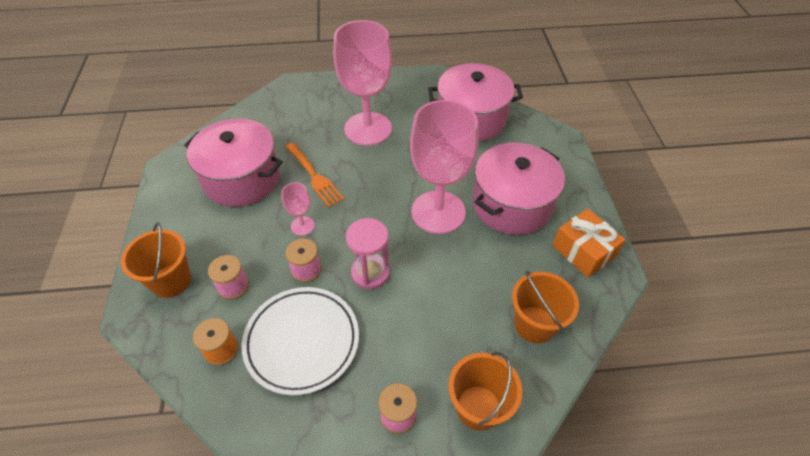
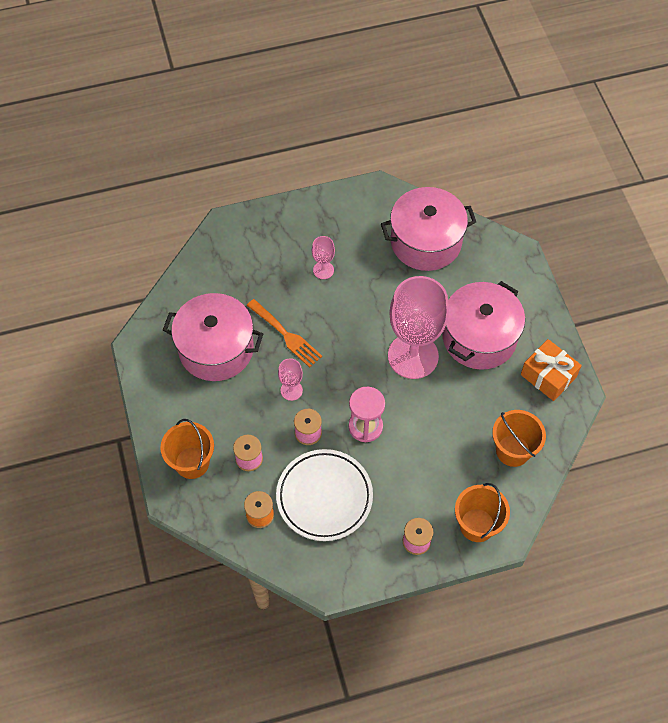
camera: 10 degrees left, 10 degrees up
pink goblet [333,20,392,146] -> pink goblet [312,236,335,279], size x0.43

